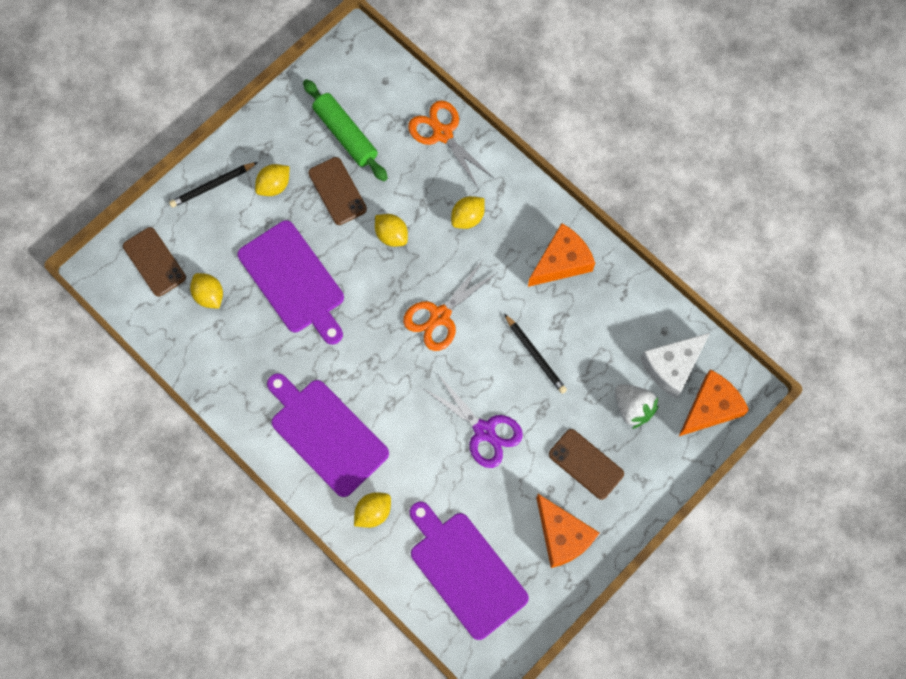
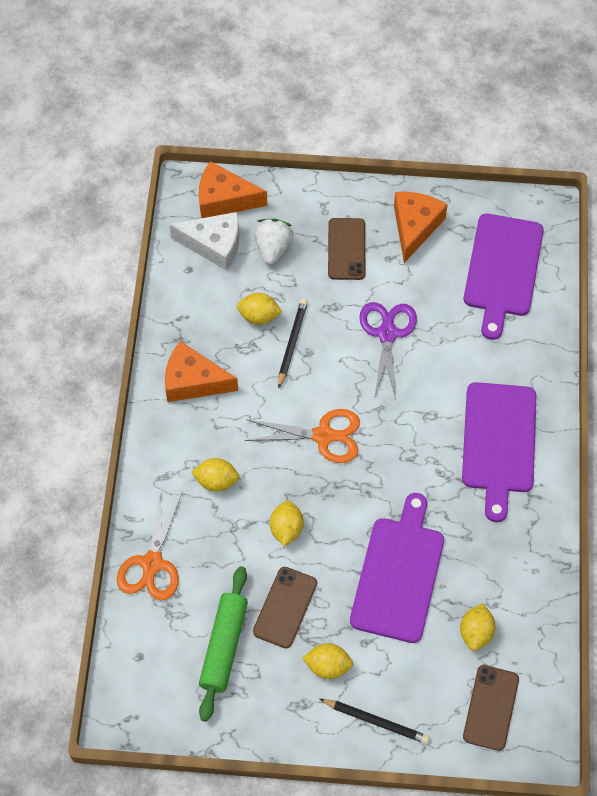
camera: 130 degrees left, 10 degrees down
yellow lemon [354,492,391,528] -> yellow lemon moved to [237,293,282,325]

